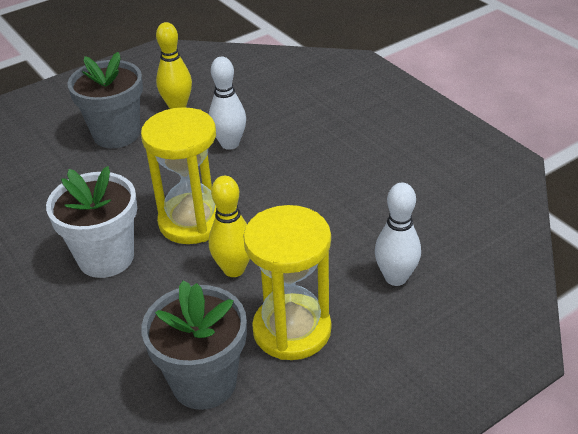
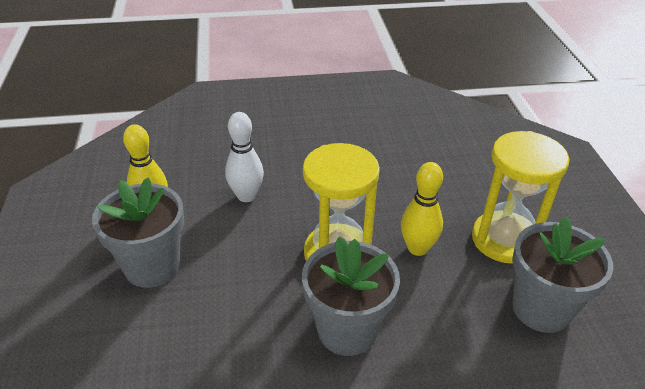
camera: 65 degrees left, 0 degrees up
white flower pot [46,166,137,278] -> grey flower pot [302,236,400,356]
white bowling pin [375,183,421,286] -> none

